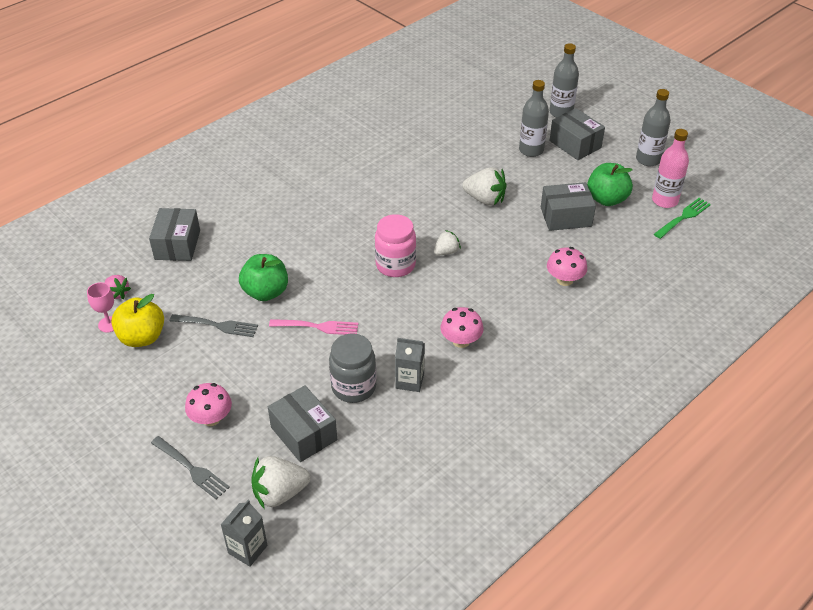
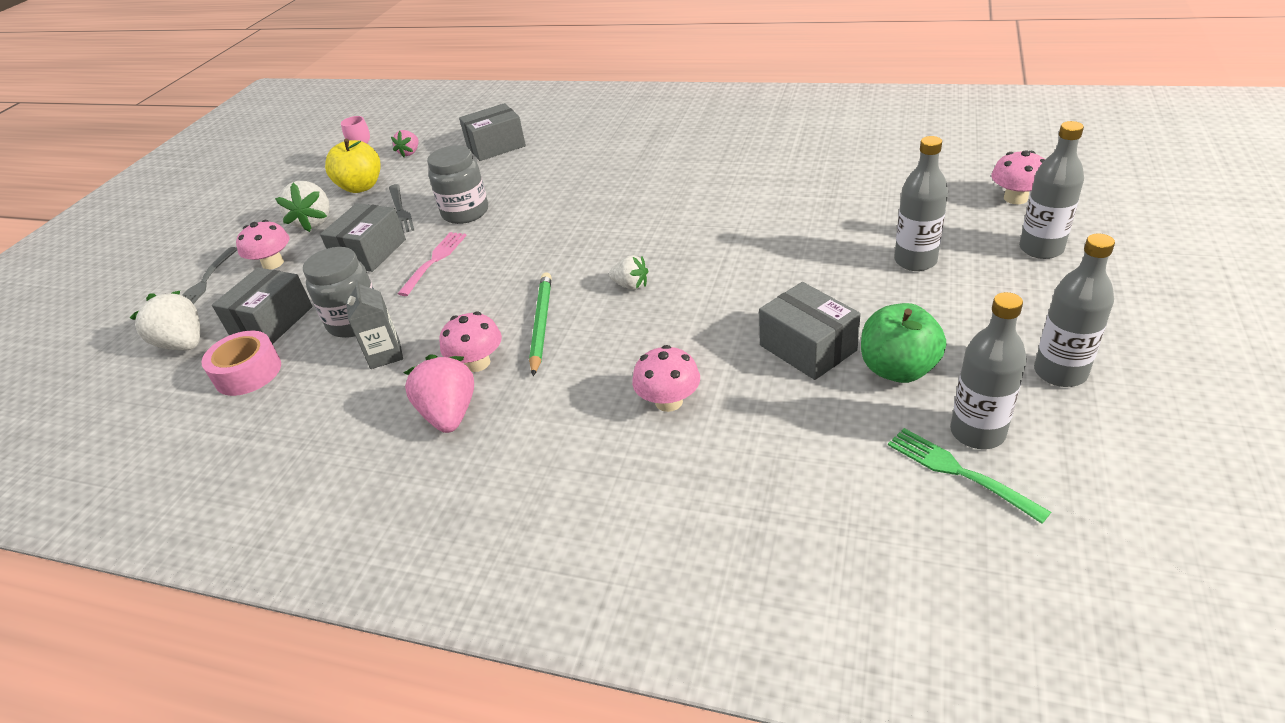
camera: 65 degrees right, 5 degrees down
grey carton [221,500,268,567] -> none
green apple [239,254,288,301] -> grey jar [427,145,488,224]
pink fork [269,319,358,335] -> pink fork turned 135 degrees counterclockwise [398,232,467,296]
pink jar [375,214,416,277] -> none
white strawberry [462,167,506,206] -> white strawberry moved to [275,181,330,232]
grey box [550,108,605,160] -> grey box moved to [320,203,406,272]
pink bottle [652,129,689,208] -> grey bottle [950,292,1027,449]
green fork [654,198,711,239] -> green fork turned 150 degrees counterclockwise [888,428,1051,524]
none -> pink tape [201,331,281,396]
none -> pink strawberry [404,354,474,433]
none -> green pencil [529,272,552,376]
none -> pink mushroom [991,150,1045,204]

